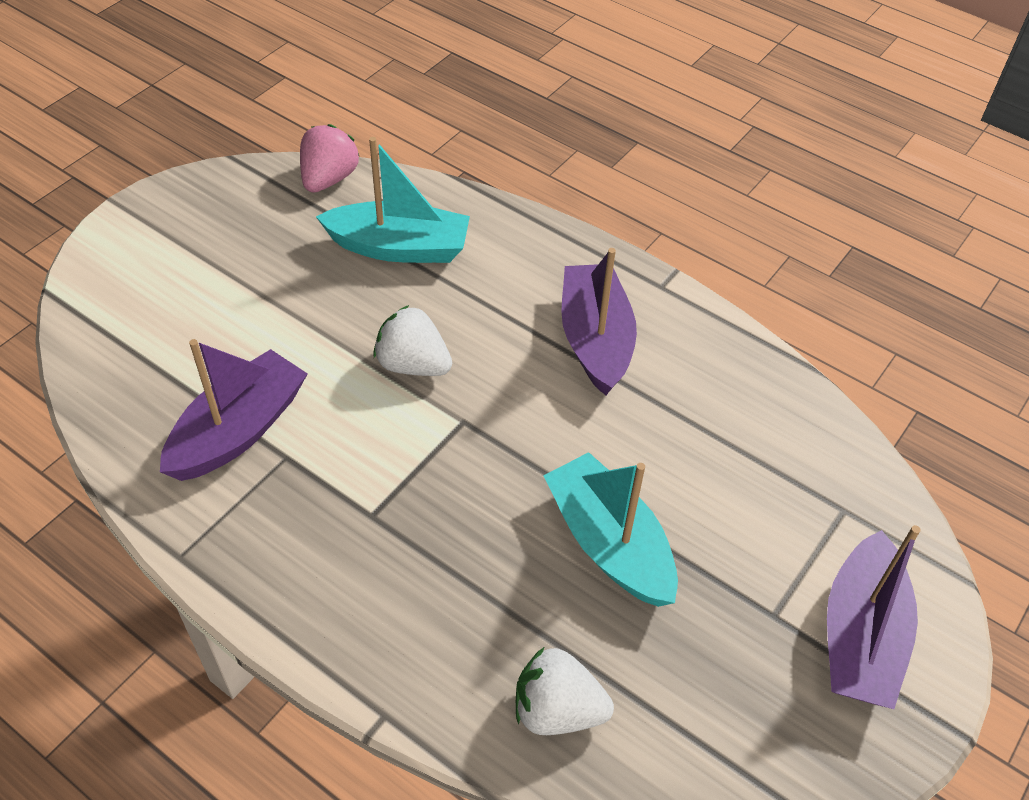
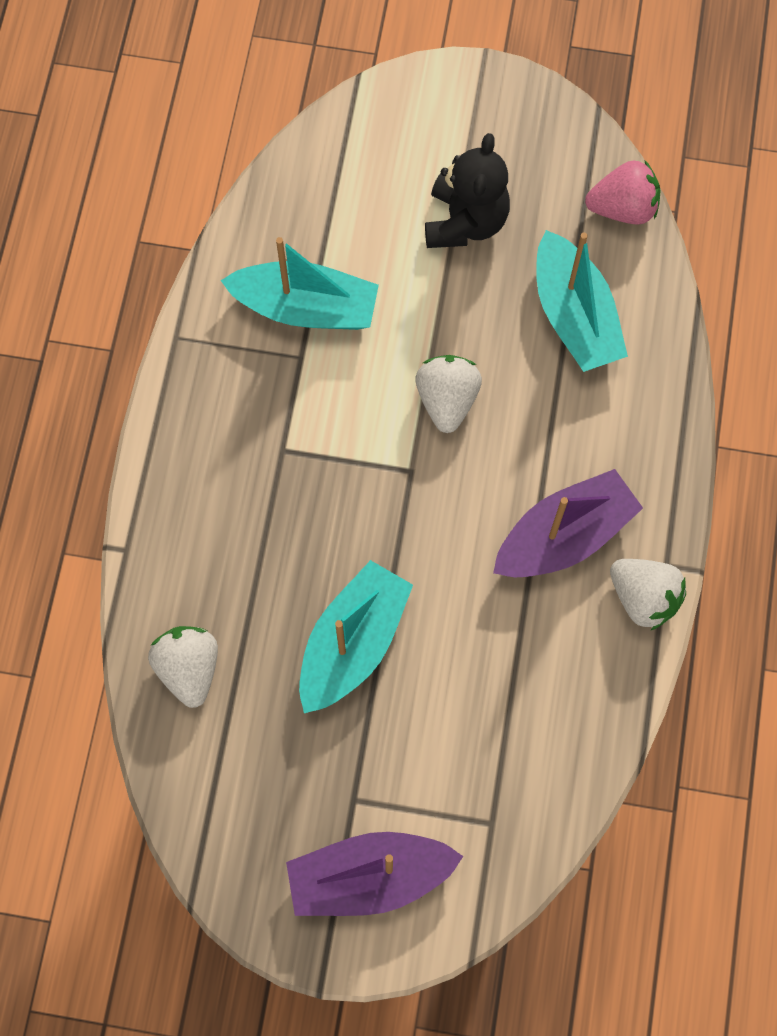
camera: 65 degrees right, 20 degrees up
purple boat [160,339,308,481] -> turquoise boat [220,237,379,330]
none -> black teddy bear [425,133,510,248]
none -> white strawberry [610,559,686,631]

